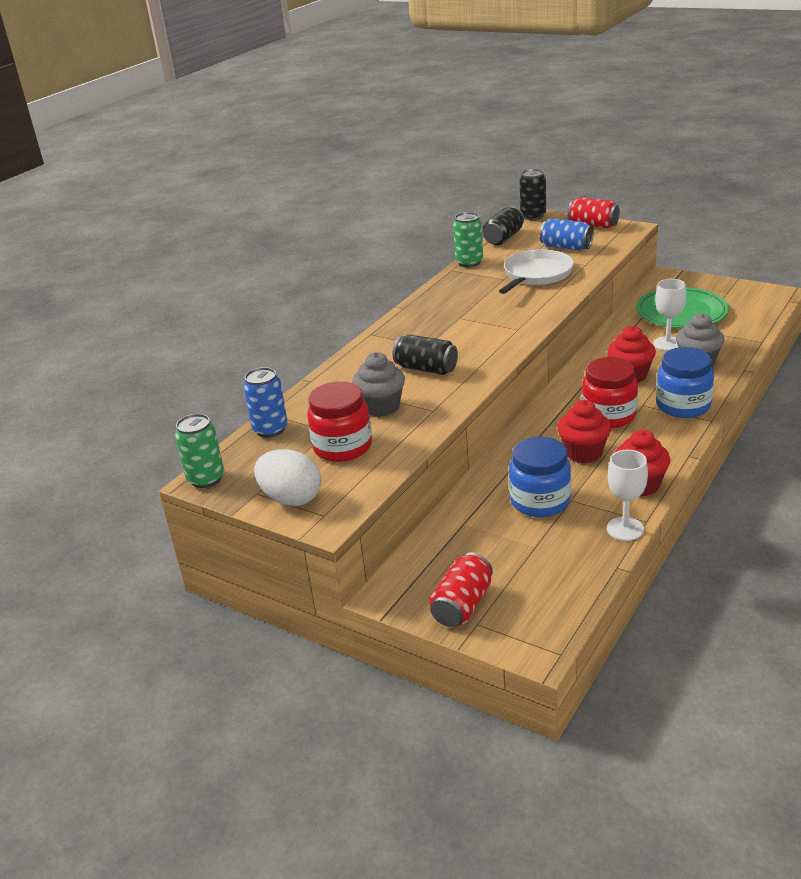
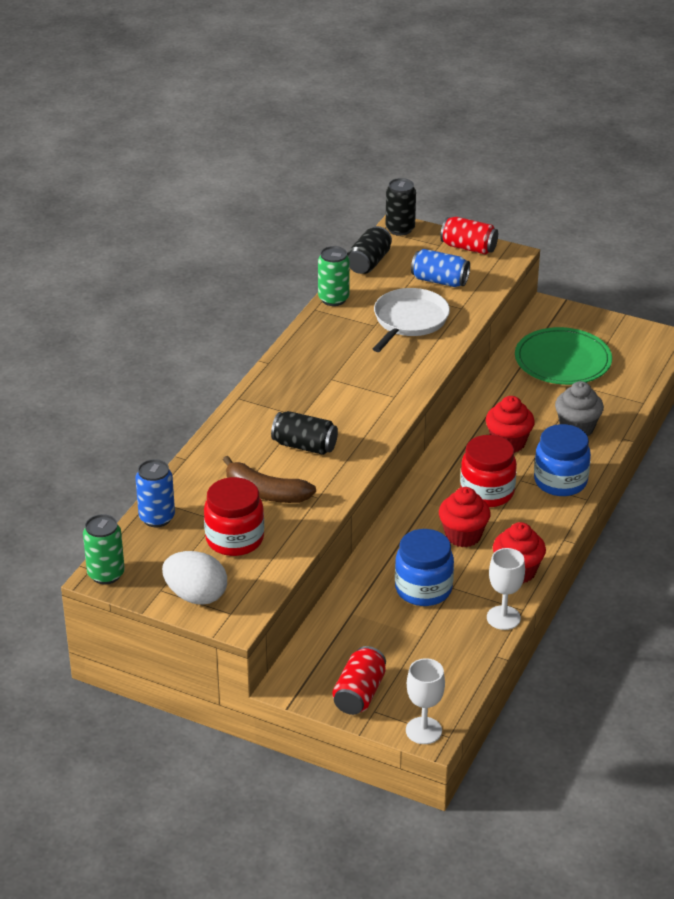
camera: 10 degrees left, 5 degrees up
grey cupcake [352,352,405,417] -> brown banana [223,456,316,503]
white goblet [653,279,686,351] -> white goblet moved to [406,658,445,744]

